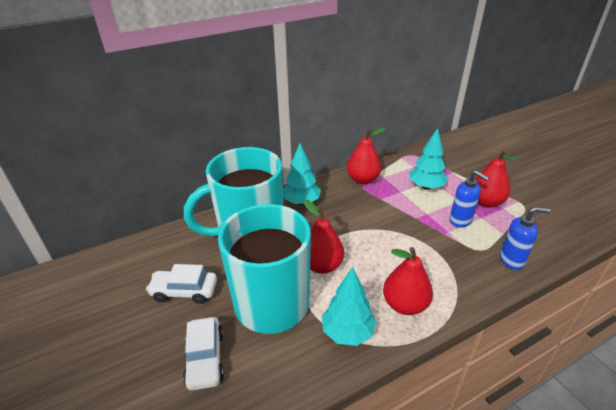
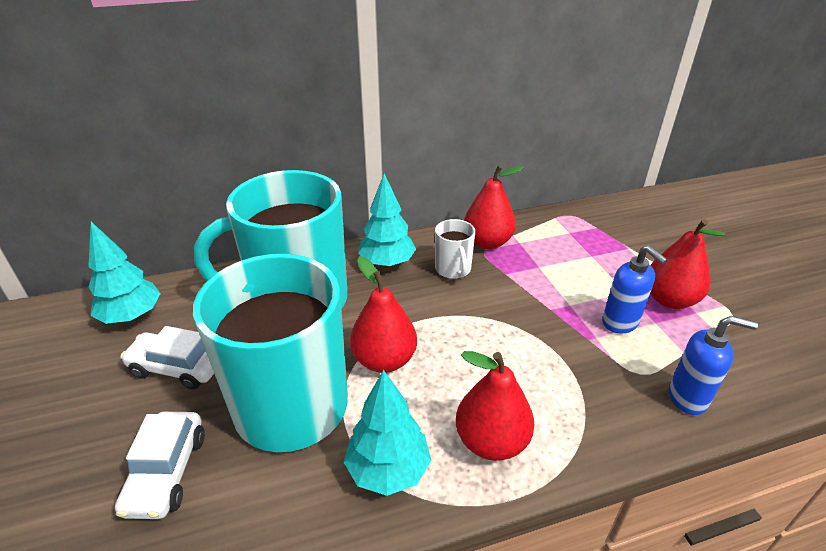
camera: 10 degrees right, 0 degrees up
turquoise tree [410,128,448,190] -> turquoise tree moved to [88,222,161,324]
none -> white mug [435,219,475,279]

